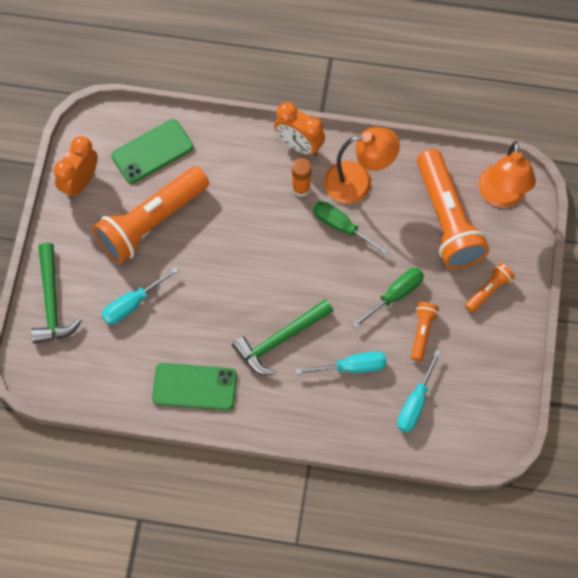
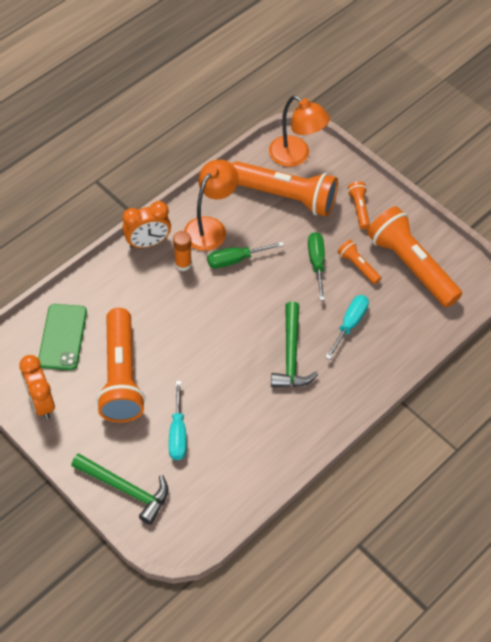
camera: 55 degrees left, 10 degrees down
green phone [152,363,237,411] -> none
turquoise screwdriver [397,350,441,433] -> none
none -> orange flashlight [367,207,462,307]

